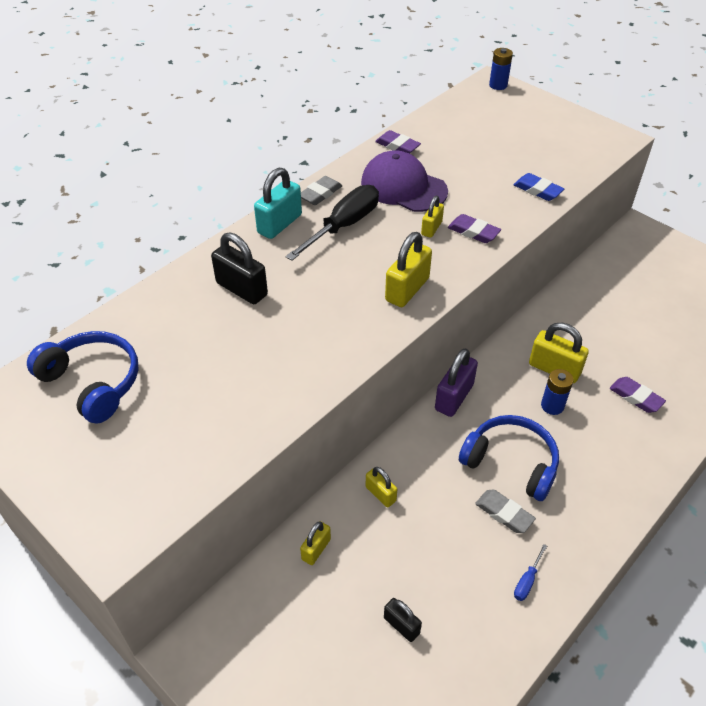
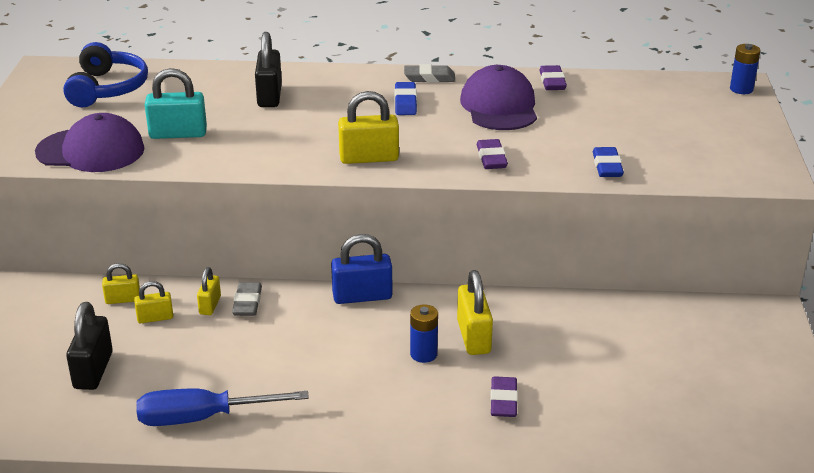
camera: 50 degrees right, 15 degrees down
turquoise padlock [254,168,302,239] -> turquoise padlock moved to [145,68,207,139]
black screwdriver [285,185,379,261] -> blue eraser [394,82,417,115]
black padlock [384,598,422,642] -> black padlock [66,302,113,390], size x1.69
yellow padlock [421,196,444,238] -> yellow padlock moved to [134,281,173,323]
purple padlock [435,348,478,417] -> blue padlock [331,234,392,304]
blue headphones [459,415,559,501] -> none
grey eraser [475,490,536,533] -> grey eraser moved to [232,282,262,316]
blue screwdriver [514,544,547,601] -> blue screwdriver [136,389,309,426], size x2.34
none -> purple cap [35,113,145,172]

